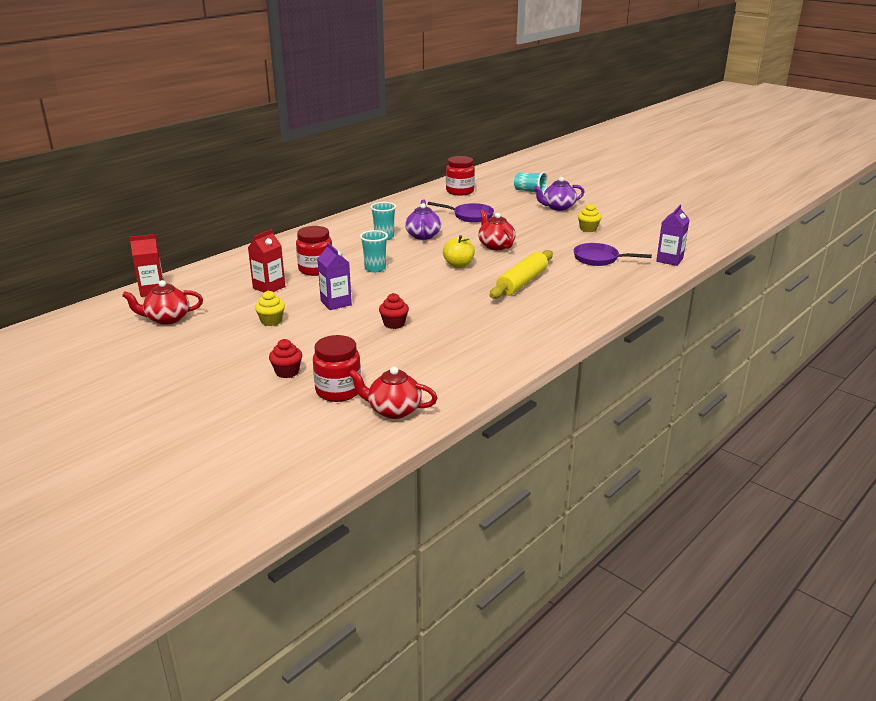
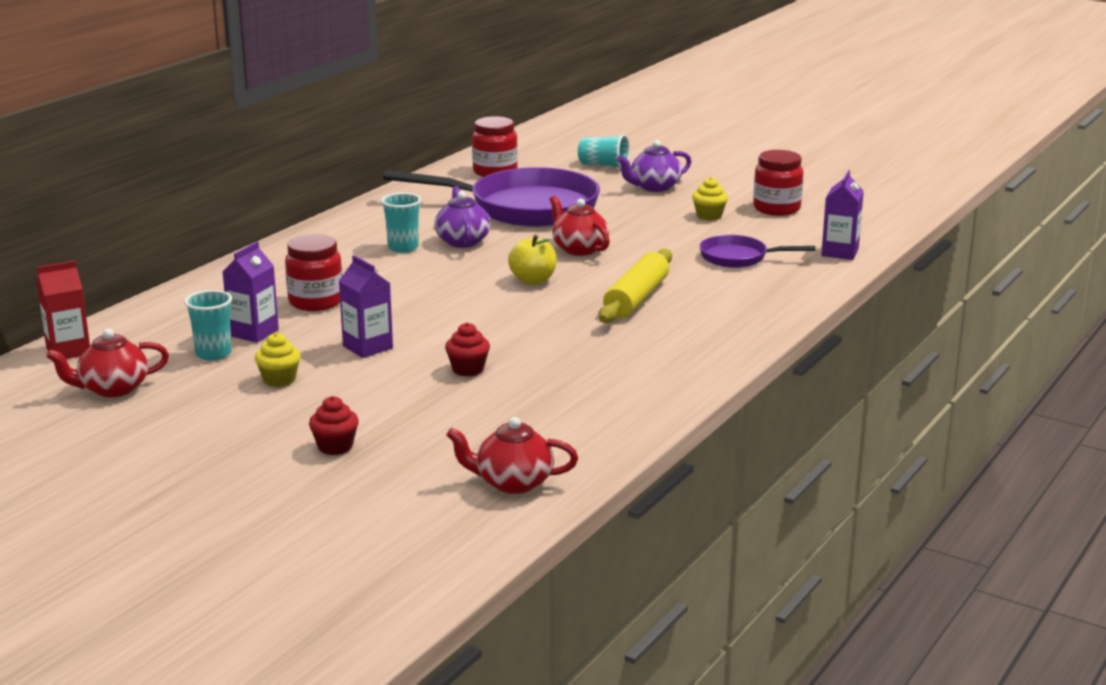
camera: 10 degrees left, 5 degrees down
red carton [248,229,285,293] -> purple carton [222,242,279,343]
red jar [313,335,361,402] -> red jar moved to [753,150,803,216]
turquoise cup [360,230,388,272] -> turquoise cup moved to [184,290,232,361]
purple pan [427,202,494,223] -> purple pan [383,167,600,227], size x2.04

